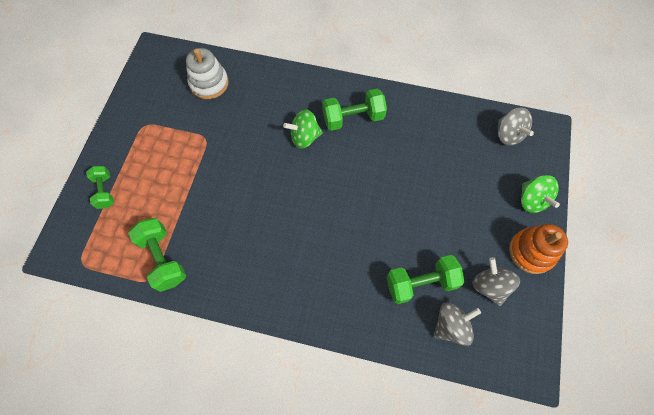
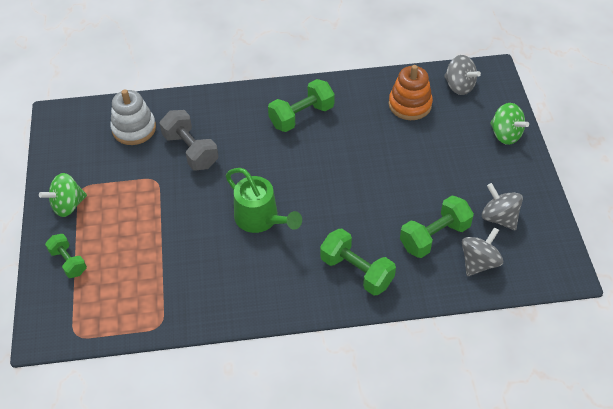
camera: 20 degrees left, 15 degrees down
green dumbbell [128,218,186,292] -> green dumbbell moved to [320,228,396,296]
green spinning top [283,110,323,149] -> green spinning top moved to [39,173,87,217]
orange stacking toy [509,224,568,274] -> orange stacking toy moved to [389,65,433,120]
none -> grey dumbbell [160,110,218,170]
none -> green watering can [226,168,302,233]

